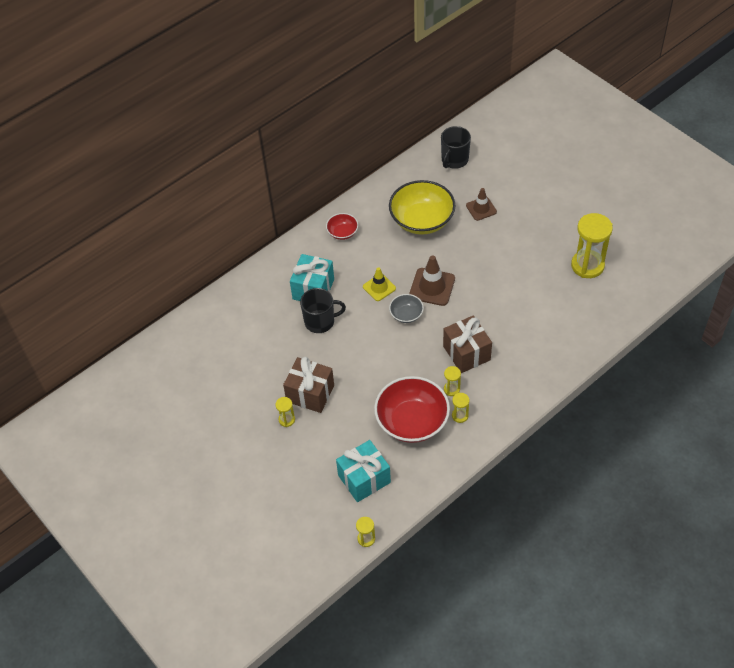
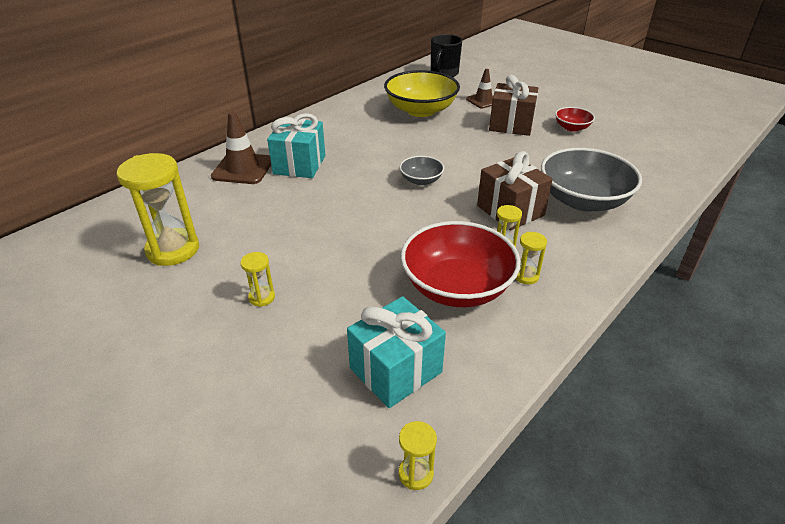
camera: 10 degrees left, 15 degrees down
brown gift [283,357,334,413] -> brown gift moved to [489,75,538,136]
black mug [300,288,346,333] -> none
red bowl [326,213,358,240] -> red bowl moved to [555,107,595,132]
yellow traffic cone [363,267,396,301] -> none
brown traffic cone [409,255,455,306] -> brown traffic cone moved to [211,111,271,184]
yellow hourglass [571,213,613,278] -> yellow hourglass moved to [117,153,199,266]
none -> grey bowl [541,148,642,212]

